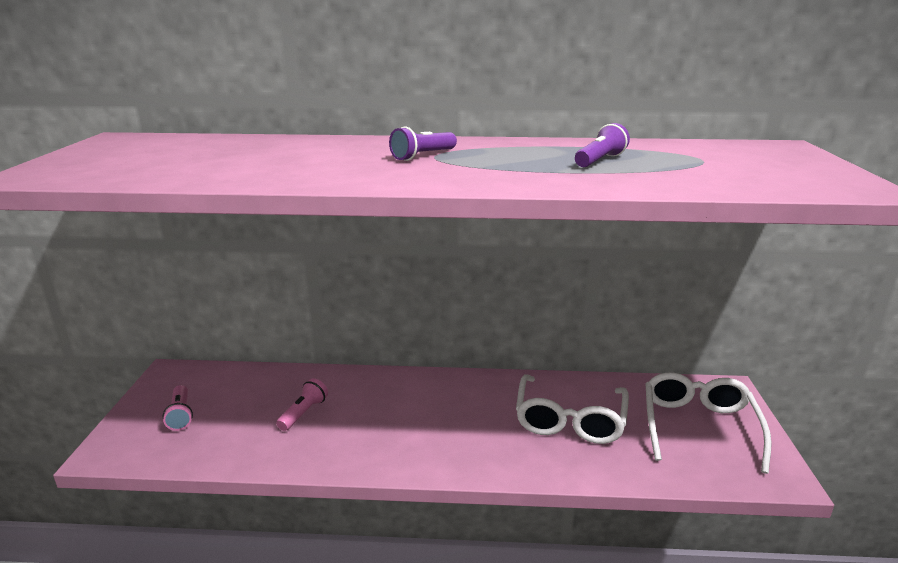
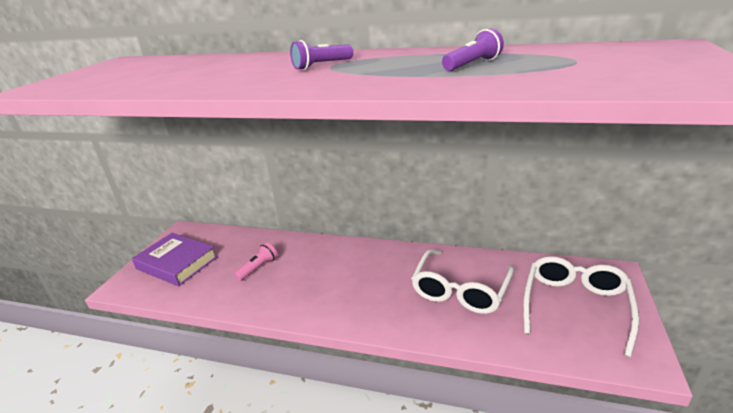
camera: 15 degrees right, 5 degrees up
pink flashlight [163,385,193,431] -> purple book [132,233,217,286]

